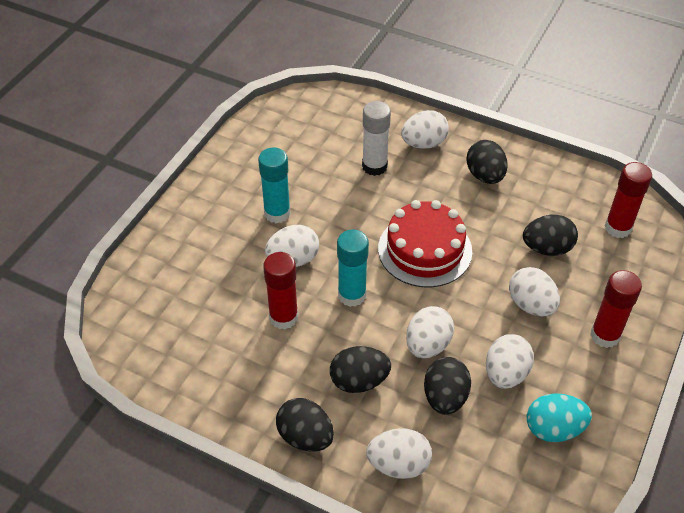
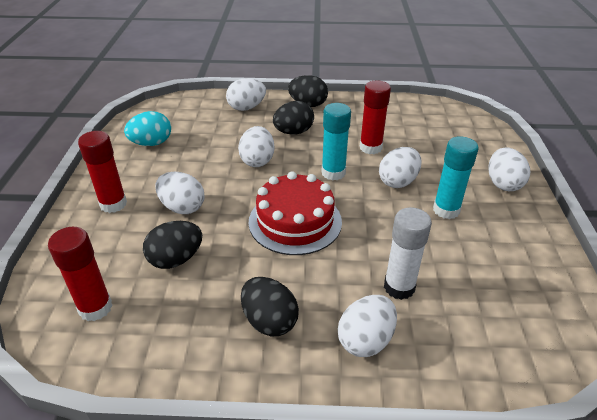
camera: 155 degrees right, 10 degrees down
black egg [424,357,471,415] -> none
white egg [486,334,534,389] -> white egg moved to [488,147,530,191]

